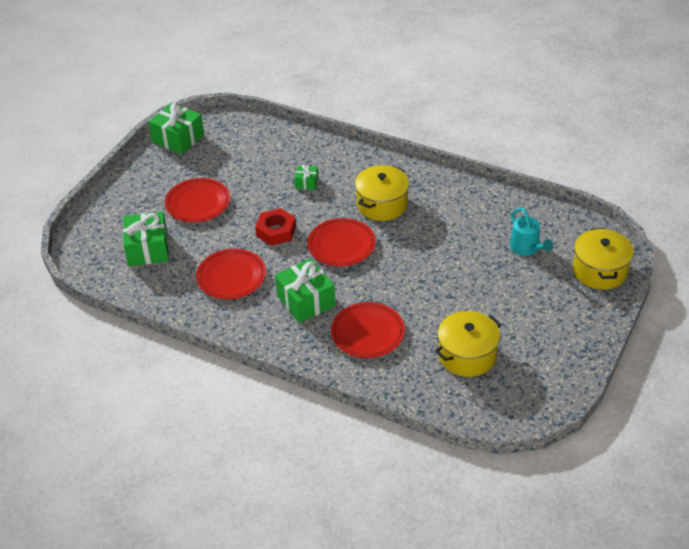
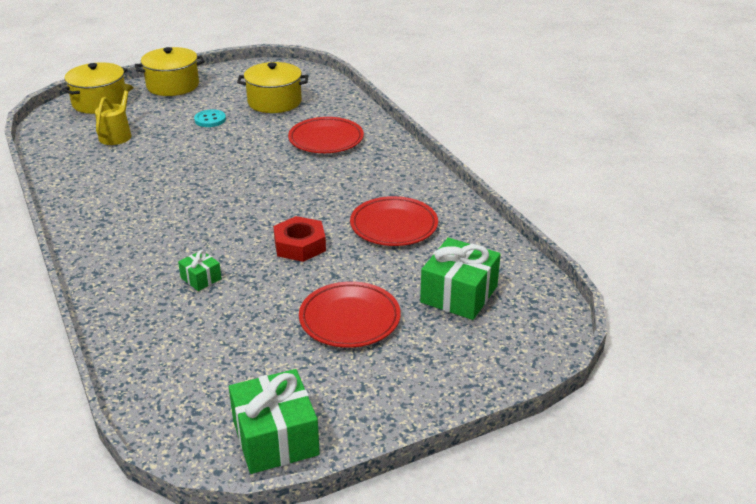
camera: 145 degrees left, 10 degrees down
green gift [275,259,335,323] -> none
red plate [307,218,376,266] -> none
yellow pot [355,165,409,221] -> yellow pot moved to [135,47,205,96]
turquoise watering can [510,208,553,256] -> yellow watering can [95,84,134,145]
none -> turquoise button [194,109,226,127]

